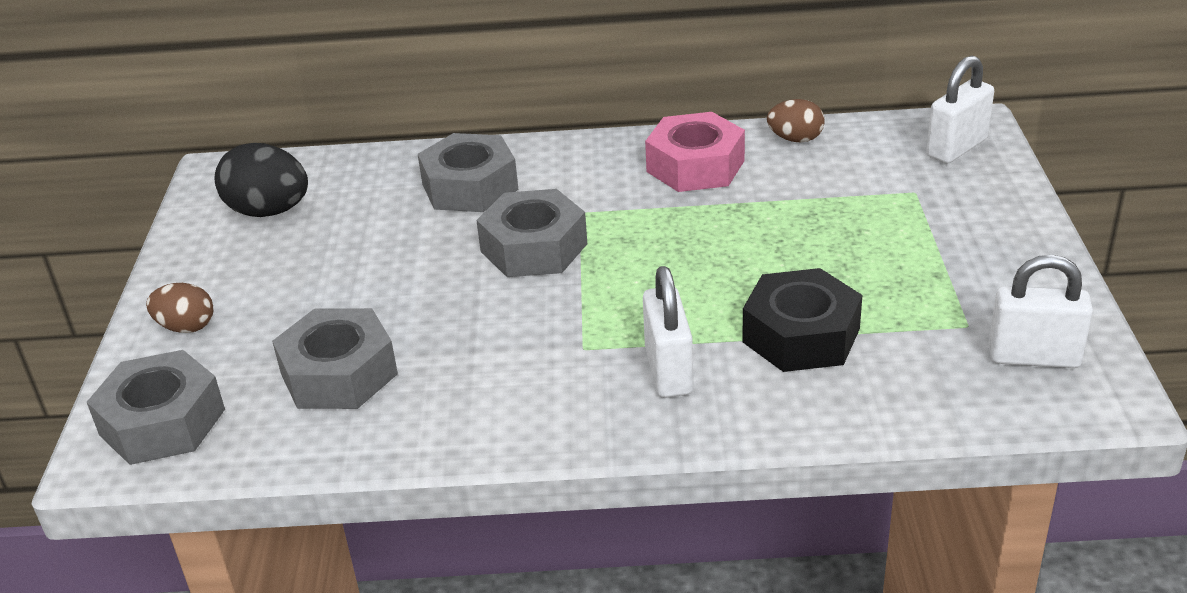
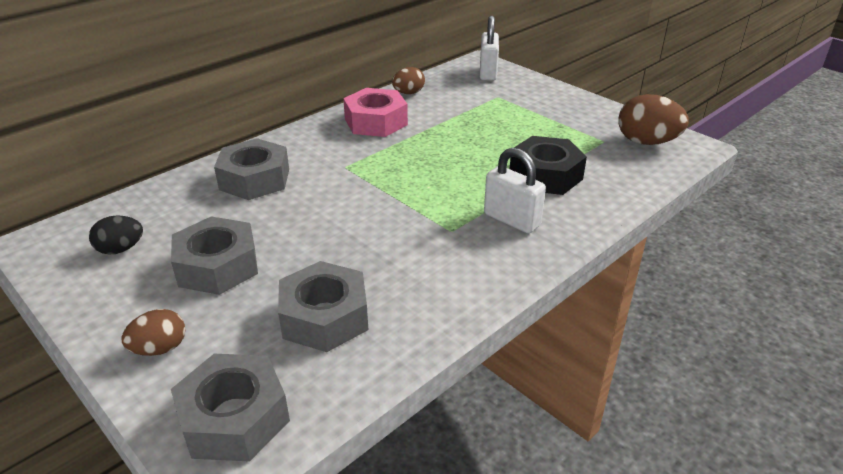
camera: 45 degrees left, 0 degrees up
black egg [214,143,308,217] -> black egg [89,215,143,255], size x0.61
grey nut [476,189,587,277] -> grey nut moved to [171,217,258,295]
white padlock [989,255,1093,368] -> brown egg [618,94,689,145]

